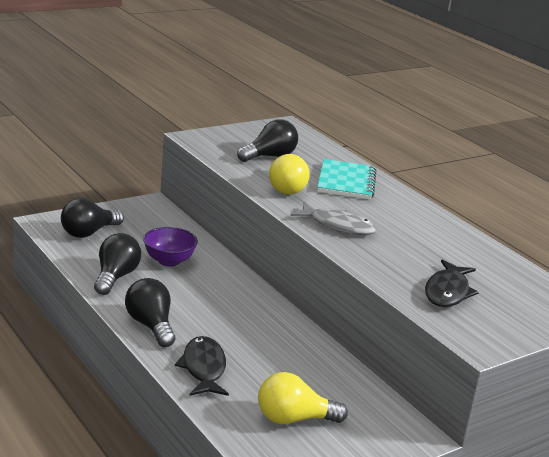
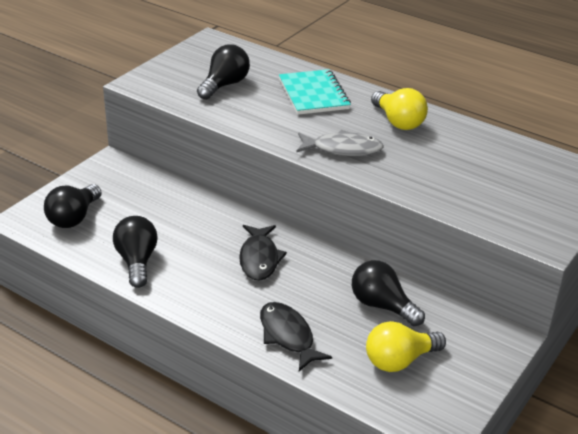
camera: 20 degrees left, 10 degrees up
black light bulb [125,278,175,347] -> black light bulb moved to [352,260,425,326]
purple bowl [143,227,198,267] -> none
yellow light bulb [269,154,310,195] -> yellow light bulb moved to [371,88,428,130]
black fish [425,259,479,307] -> black fish moved to [239,225,287,281]

